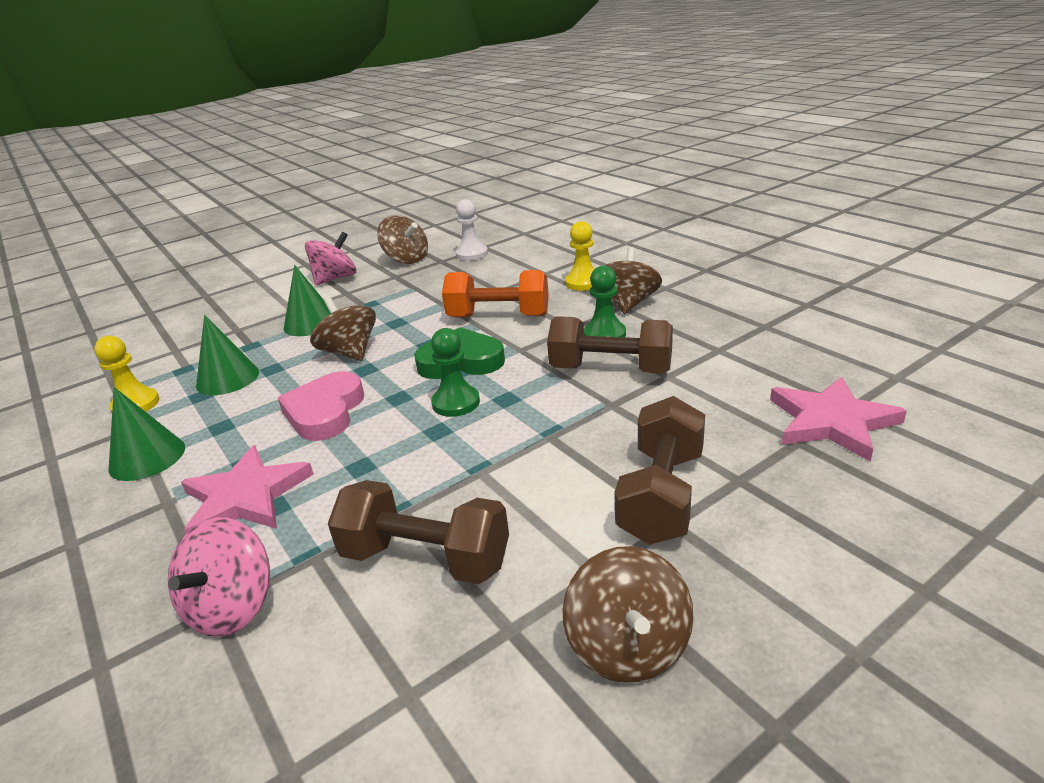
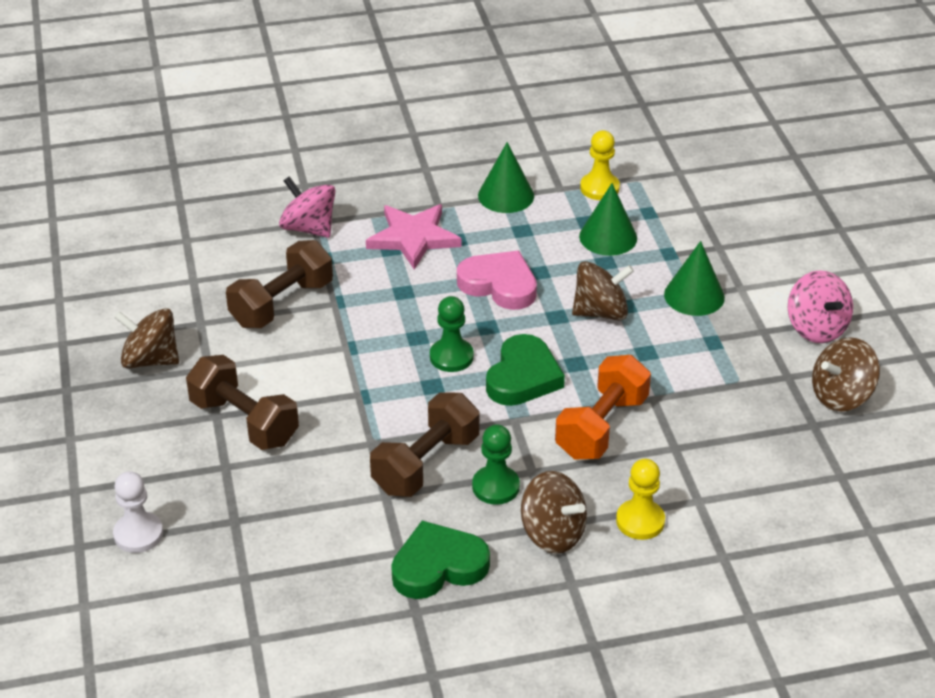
camera: 110 degrees right, 10 degrees up
white pawn [455,199,488,261] -> white pawn moved to [113,471,163,553]
pink star [770,376,907,462] -> none
none -> green heart [391,521,490,599]

